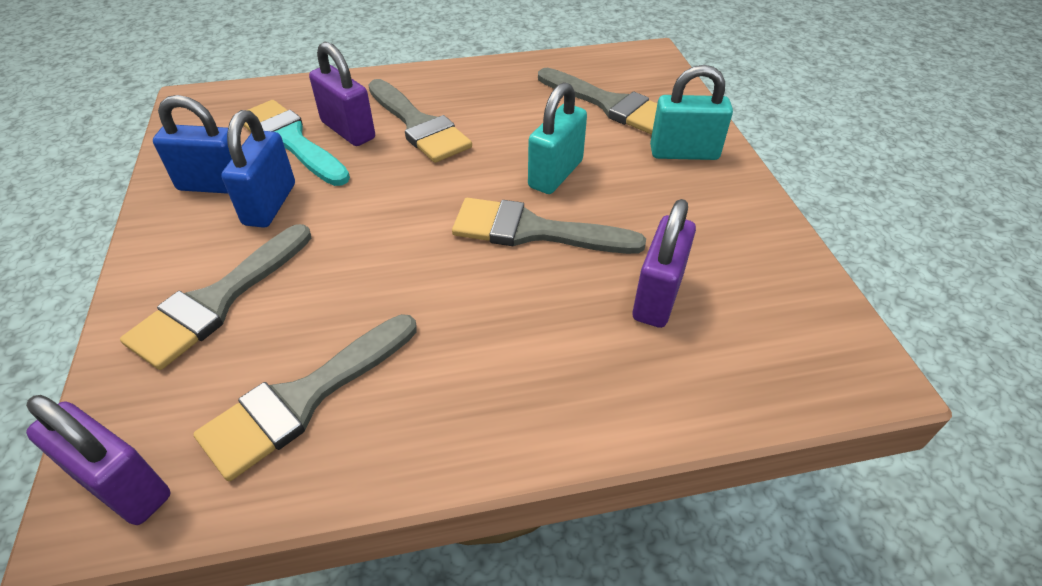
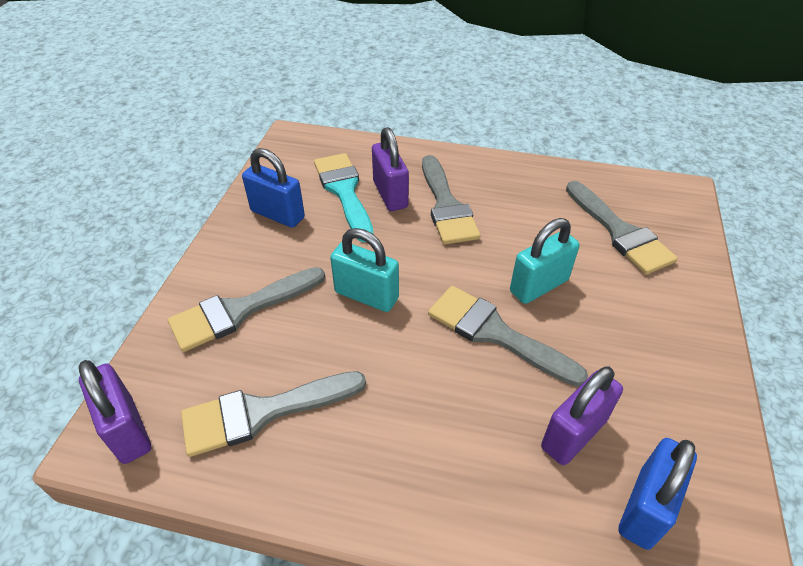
camera: 25 degrees right, 0 degrees up
blue padlock [221,110,295,228] -> blue padlock moved to [618,438,697,550]
turquoise padlock [650,65,733,160] -> turquoise padlock moved to [330,228,399,312]

